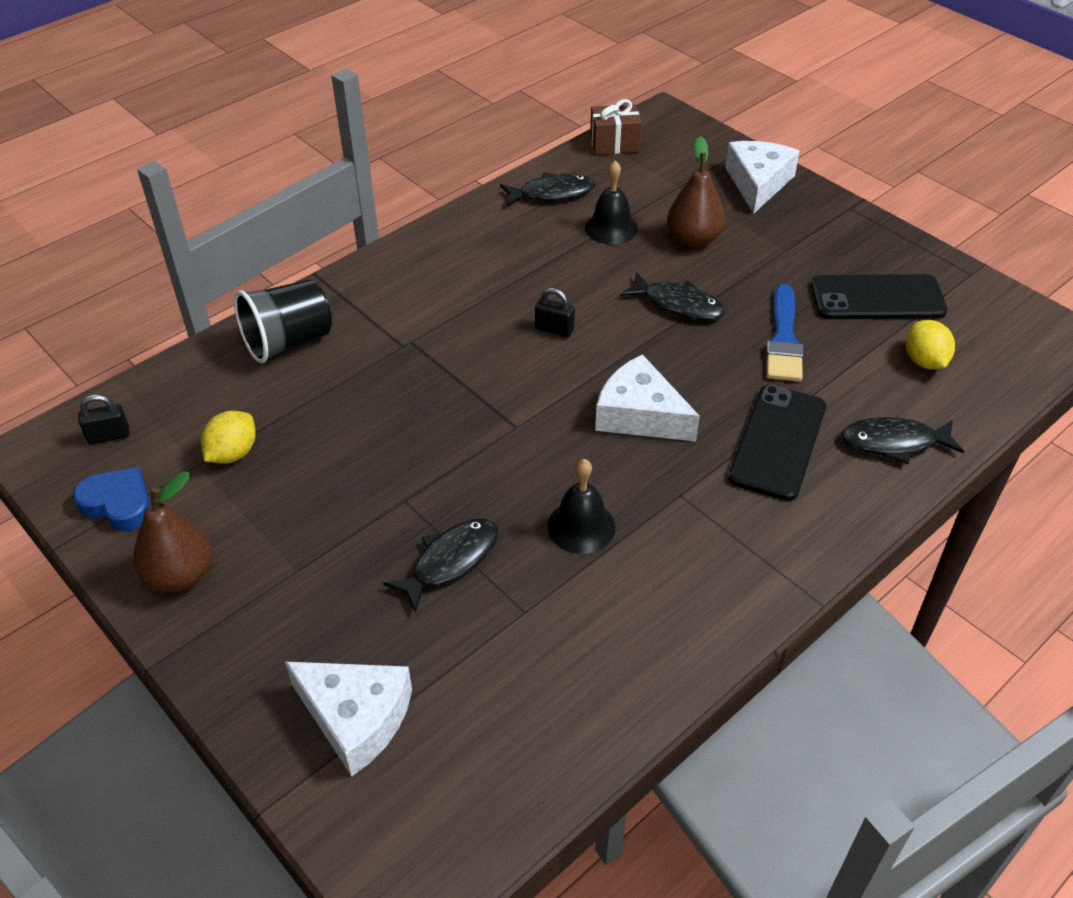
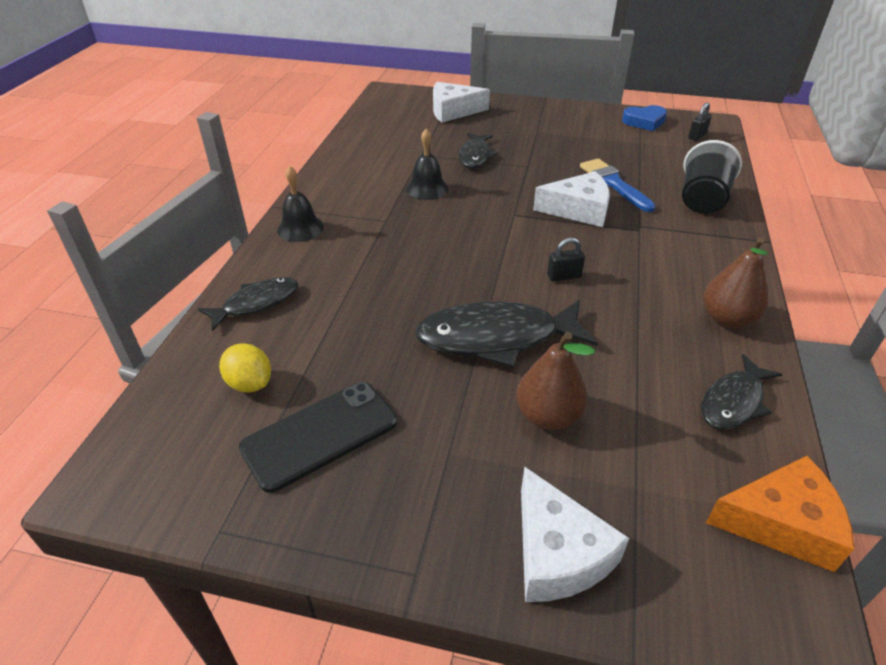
camera: 145 degrees right, 5 degrees down
brown pear [133,471,213,592] -> brown pear moved to [703,237,768,328]
yellow lemon [201,411,256,464] -> none
black bell [585,161,638,245] -> black bell moved to [277,166,324,242]
brown gift [590,99,641,155] -> orange cheese [706,456,854,572]
white cheese [595,354,700,441] -> white cheese moved to [533,171,610,227]
black fish [620,272,725,320] -> black fish [415,300,598,368], size x1.68
black phone [728,385,826,501] -> none
blue brush [766,284,804,381] -> blue brush moved to [580,158,656,212]

